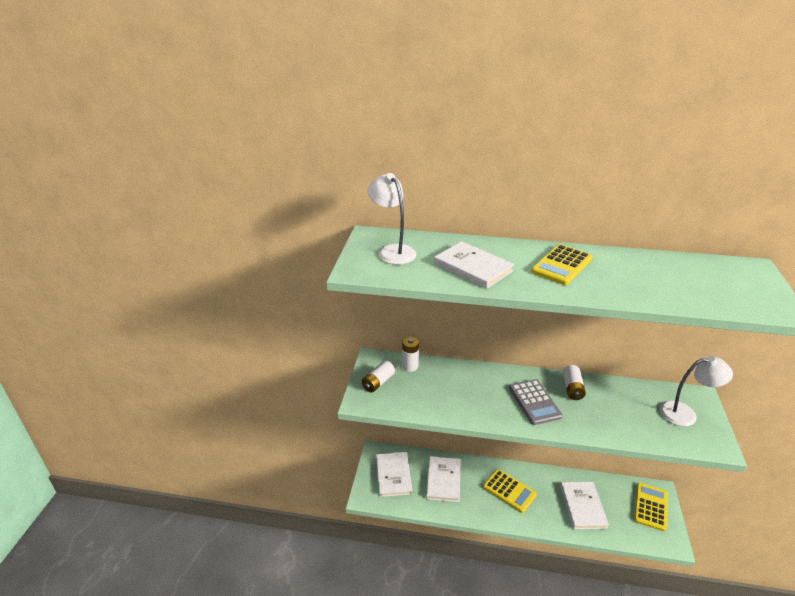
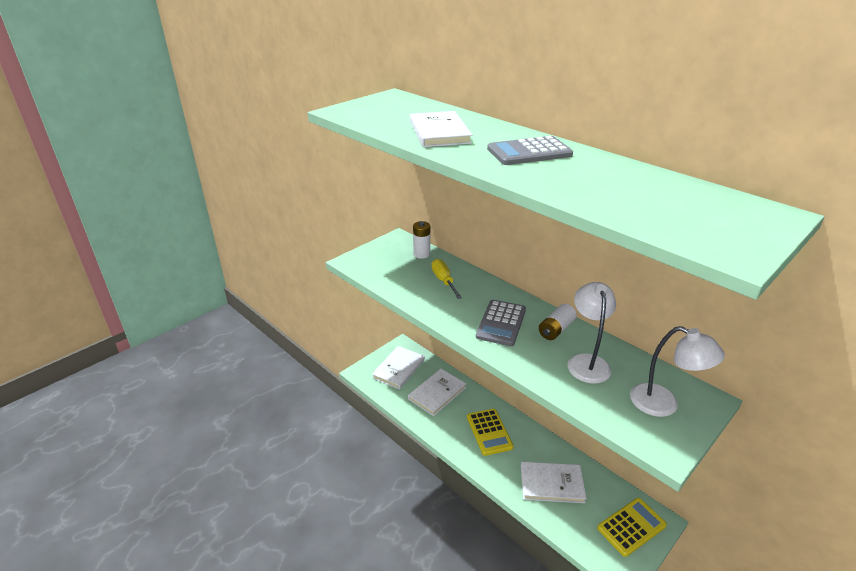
camera: 35 degrees right, 0 degrees up
white battery [362,361,395,392] -> none
white lamp [367,173,417,265] -> white lamp moved to [568,282,616,384]
yellow calculator [531,244,592,285] -> grey calculator [487,136,573,165]
white book [560,482,609,529] -> white book turned 60 degrees clockwise [521,462,587,503]
none -> yellow screwdriver [432,259,462,299]

